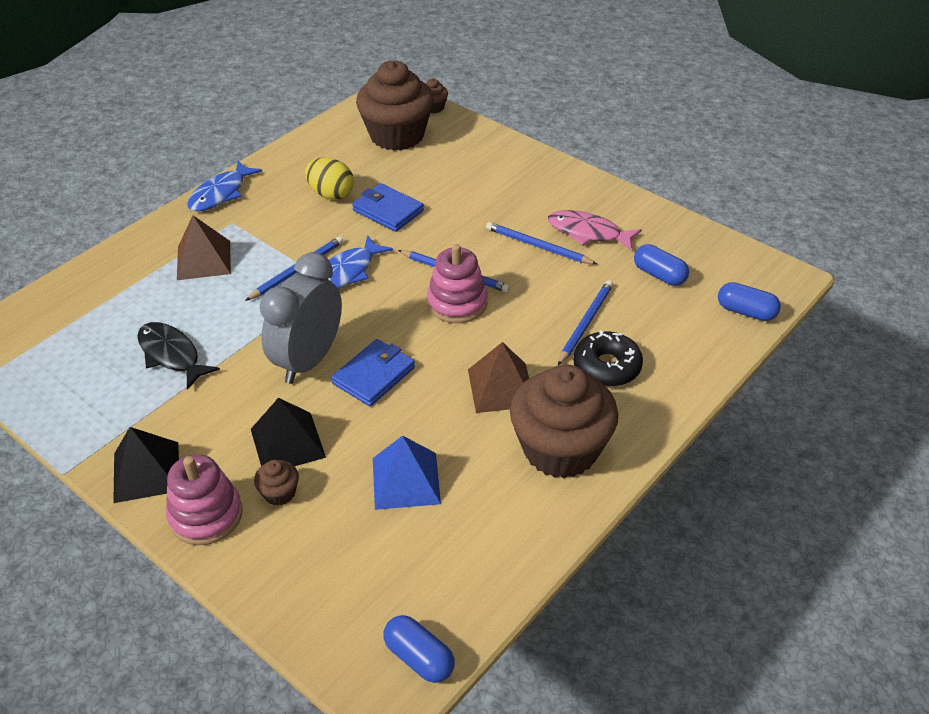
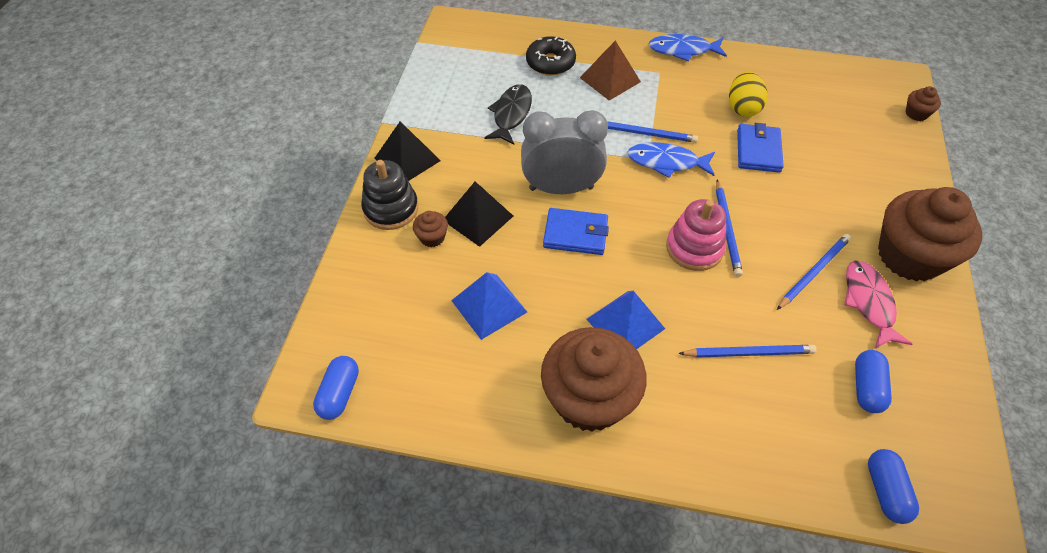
camera: 60 degrees right, 10 degrees up
pink stacking toy [166,454,243,545] -> black stacking toy [361,160,418,230]
brown cupcake [356,61,434,151] -> brown cupcake moved to [878,187,982,282]
brown pyramid [468,342,529,413] -> blue pyramid [586,291,665,349]
blue pencil [486,222,597,264] -> blue pencil turned 45 degrees clockwise [777,234,851,310]
black donut [573,330,643,387] -> black donut moved to [526,36,576,75]

